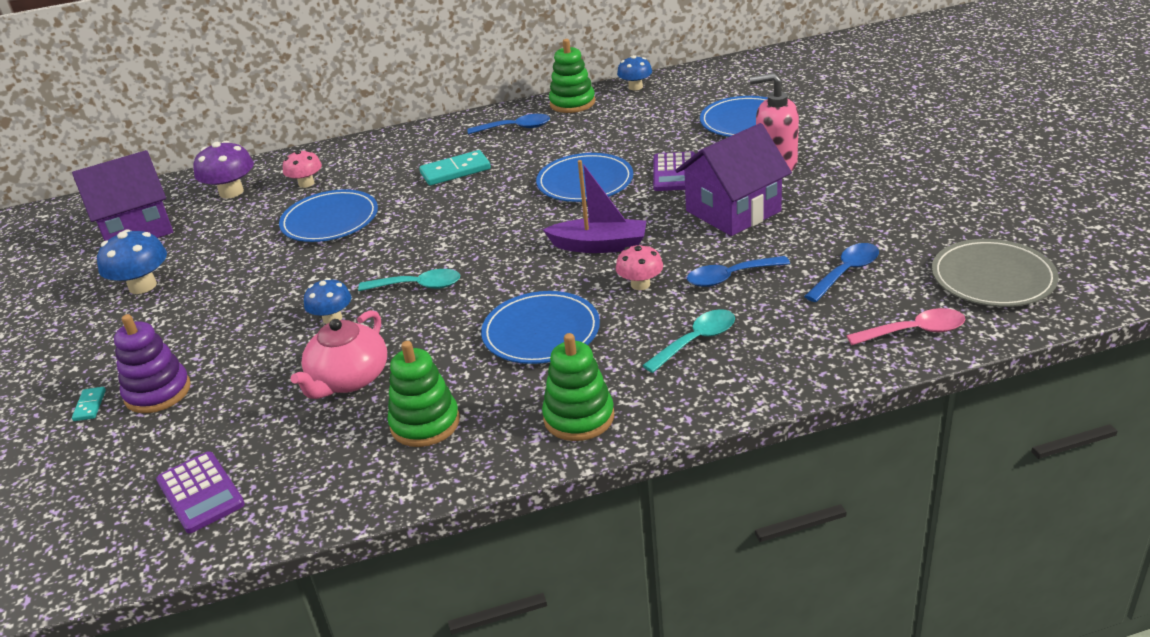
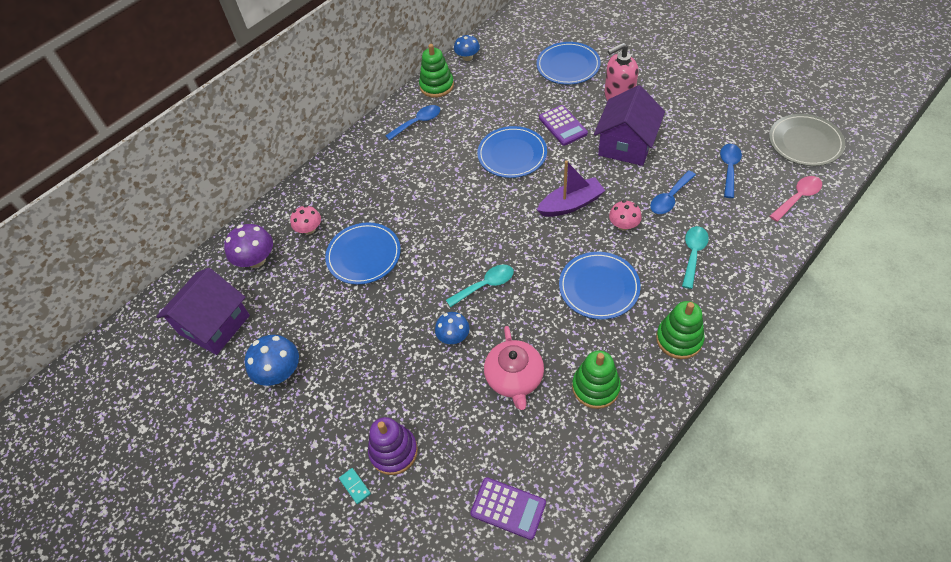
camera: 30 degrees left, 20 degrees up
turquoise domino [419,150,491,186] -> none

